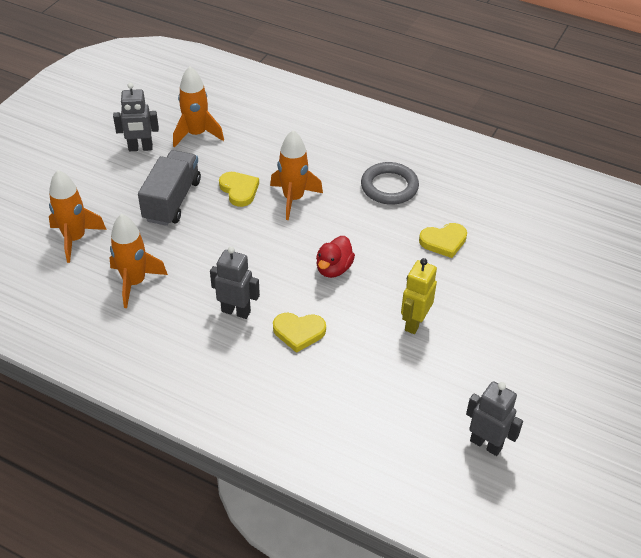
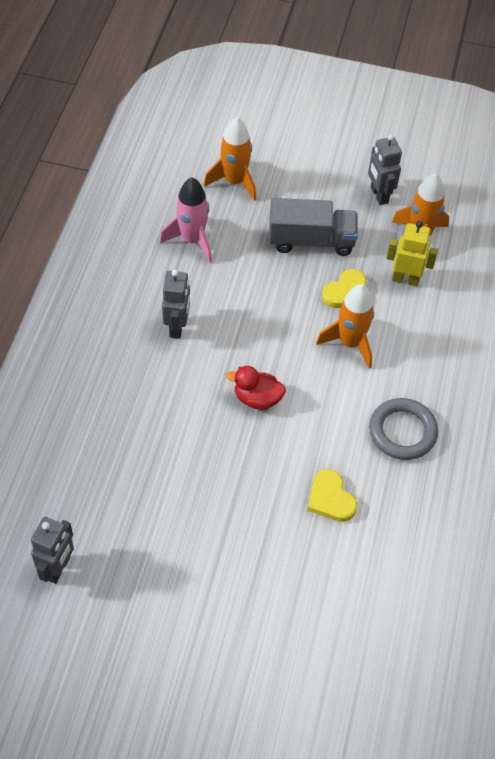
camera: 75 degrees right, 10 degrees up
orange rocket [109,214,168,308] -> pink rocket [160,177,212,263]
yellow heart [273,313,326,353] -> none
yellow robot [401,258,437,334] -> yellow robot moved to [386,221,438,286]

